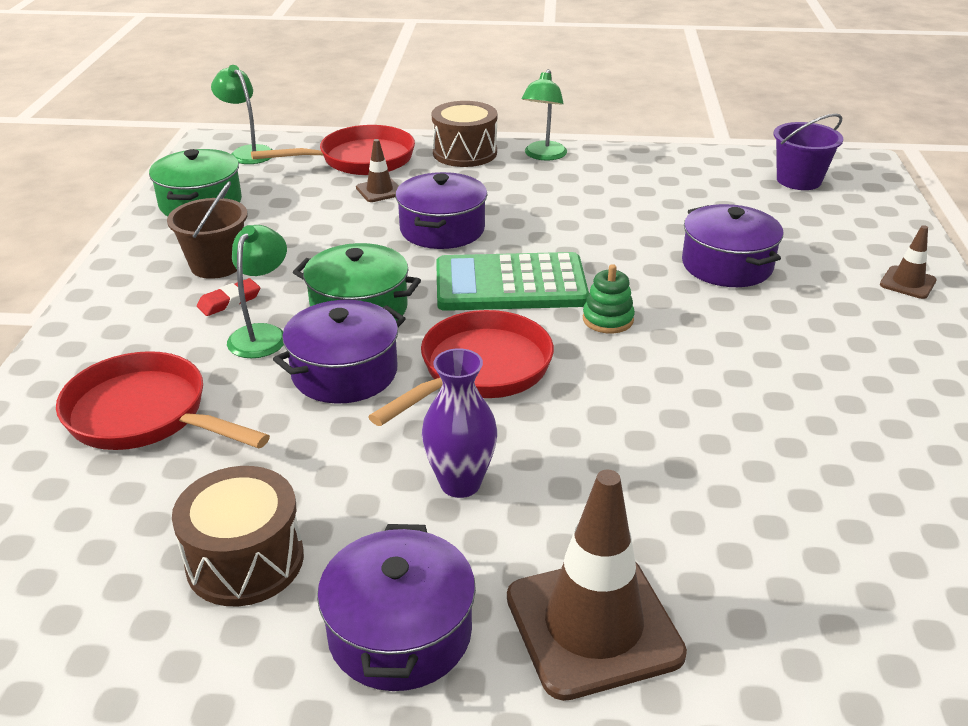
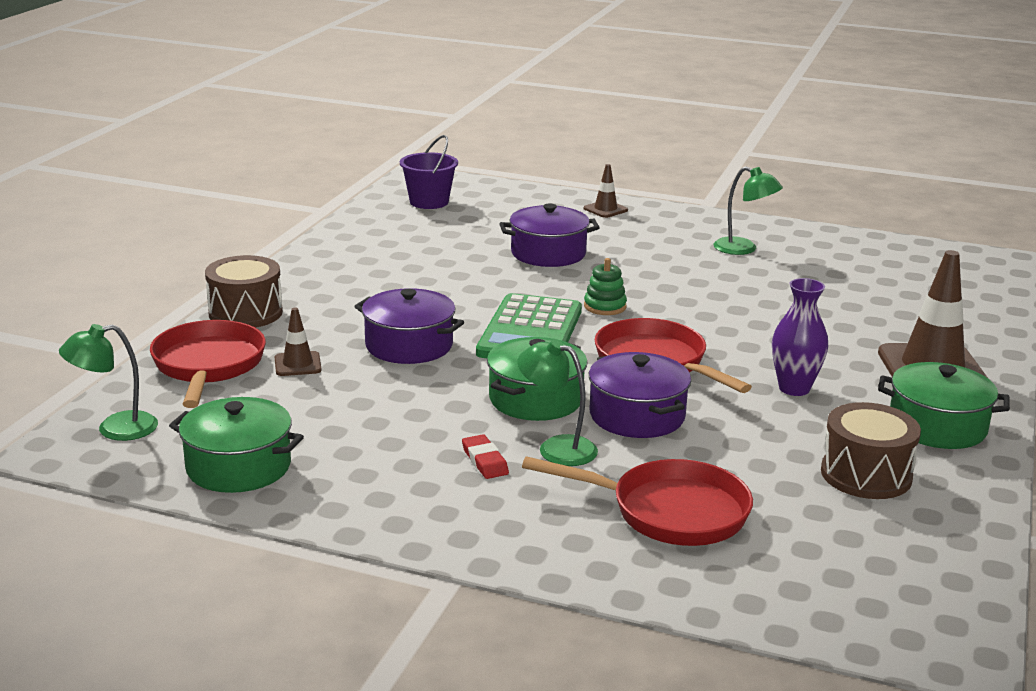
camera: 75 degrees left, 10 degrees down
red pan [56,351,270,450] -> red pan turned 120 degrees counterclockwise [522,456,753,546]
brown bucket [167,181,247,279] -> none
purple pot [317,524,476,691] -> green pot [878,362,1010,449]
green lamp [522,69,567,161] -> green lamp moved to [714,166,783,255]

